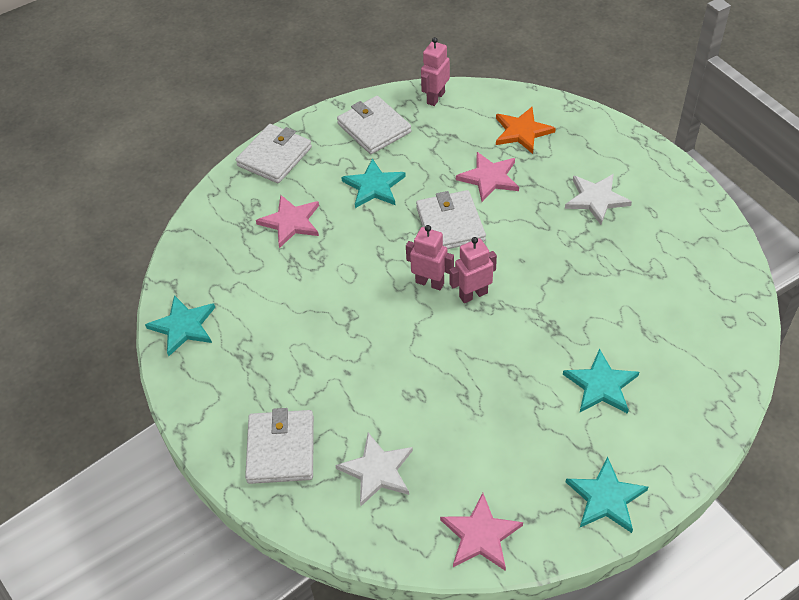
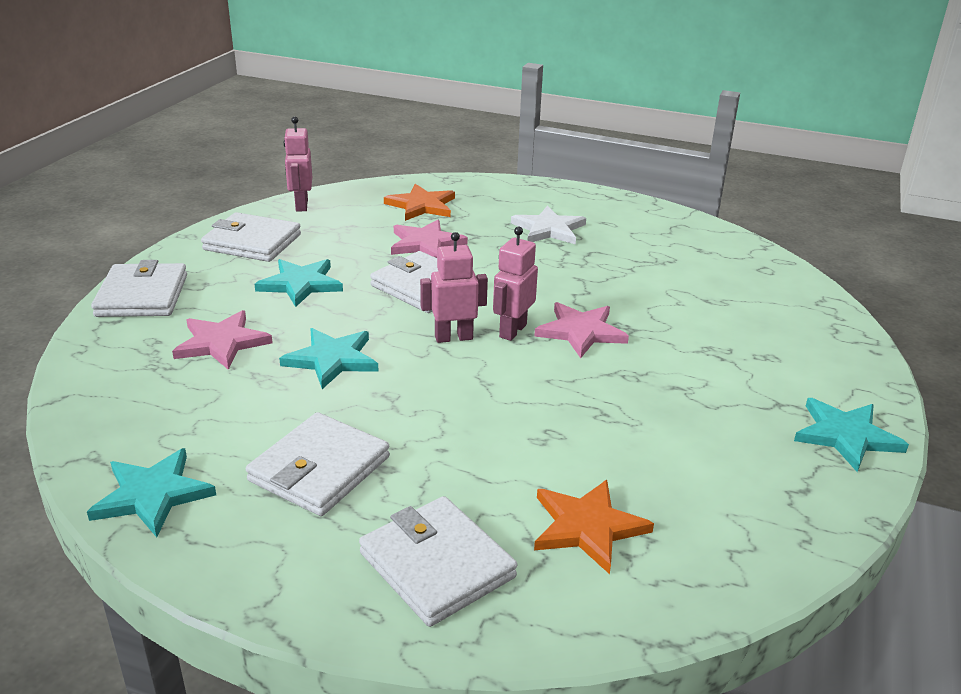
camera: 40 degrees left, 20 degrees down
white star [335,432,413,506] -> orange star [534,480,654,574]
pink star [440,493,523,571] -> pink star moved to [534,302,629,358]
turquoise star [563,349,639,414] -> turquoise star moved to [279,328,379,389]
none -> white wallet [246,412,390,516]

